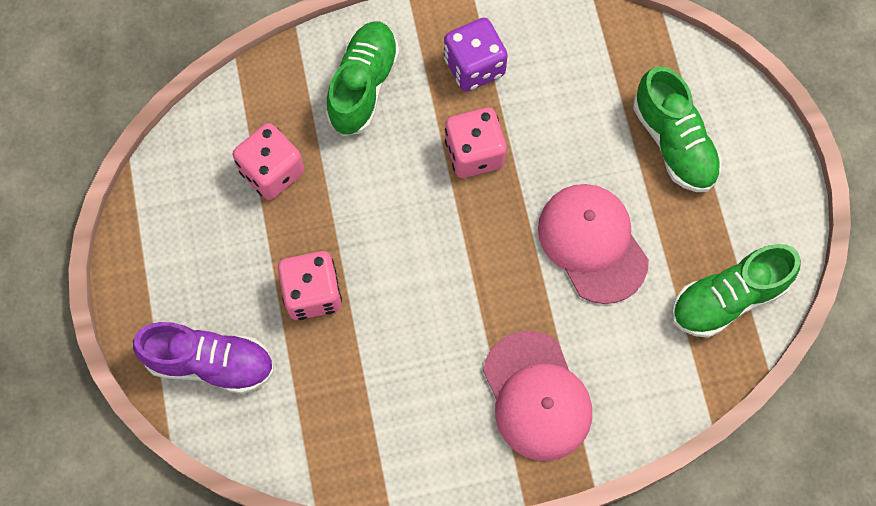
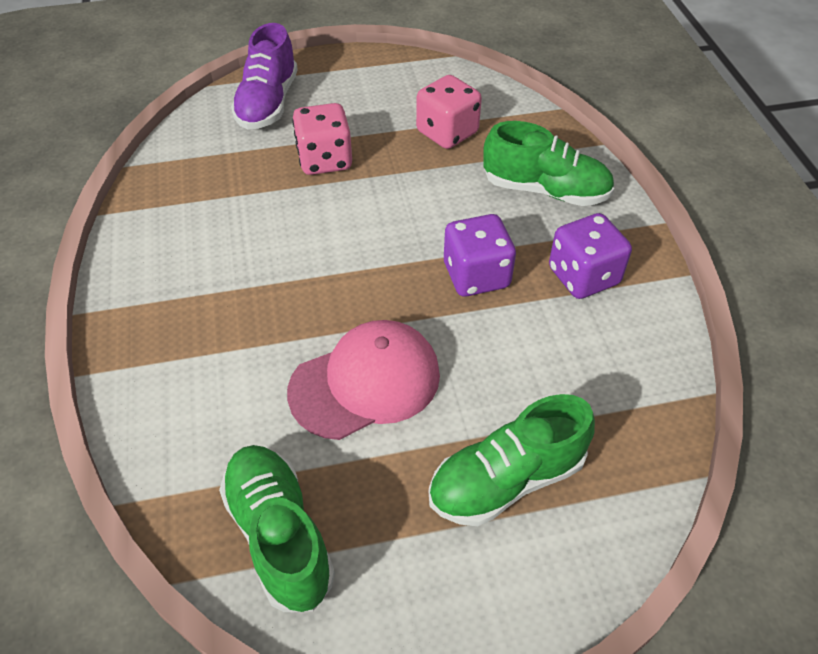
camera: 90 degrees right, 20 degrees down
pink dice [445,108,506,178] -> purple dice [444,214,516,297]
pink cap [483,331,592,461] -> none

